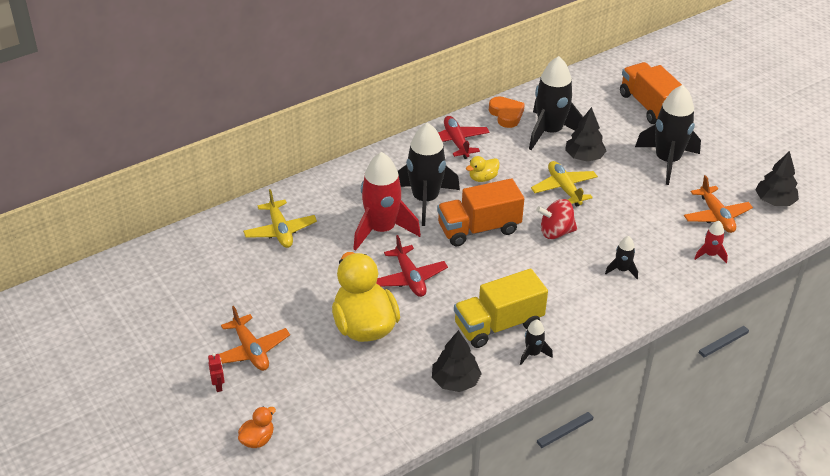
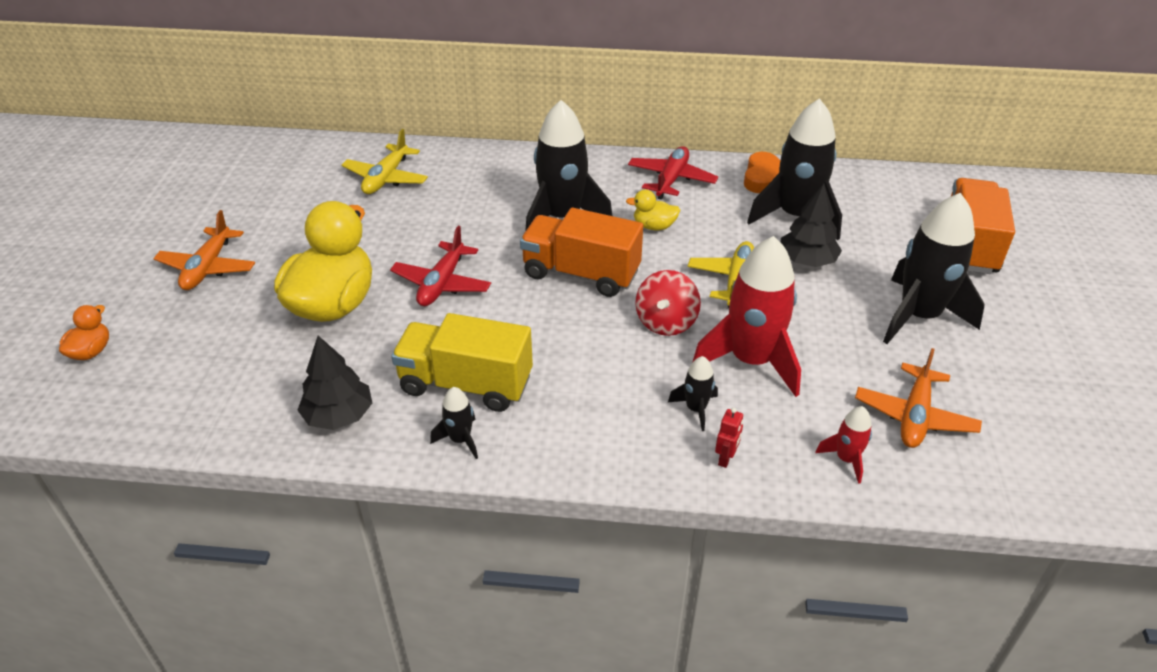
camera: 40 degrees right, 0 degrees up
red robot [208,353,225,392] -> red robot moved to [715,408,743,468]
orange duck [238,406,276,448] -> orange duck turned 60 degrees counterclockwise [59,305,109,360]
red rocket [353,152,421,251] -> red rocket moved to [692,236,801,397]
red spinning top [536,199,577,239] -> red spinning top turned 105 degrees counterclockwise [635,270,701,336]
black tree [755,151,799,206] -> none

